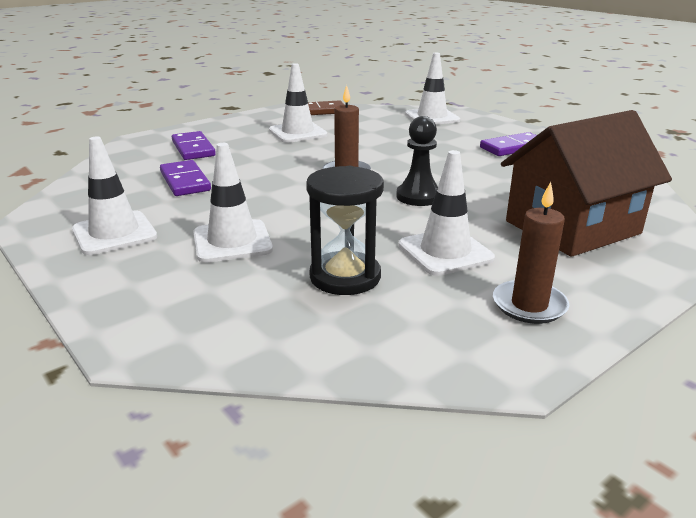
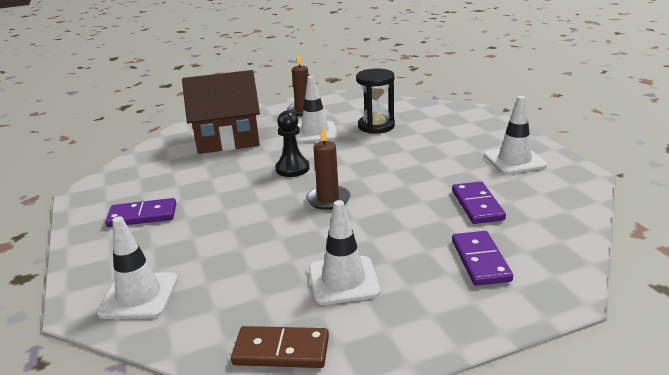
camera: 160 degrees left, 0 degrees up
white traffic cone [193,143,273,263] -> none

